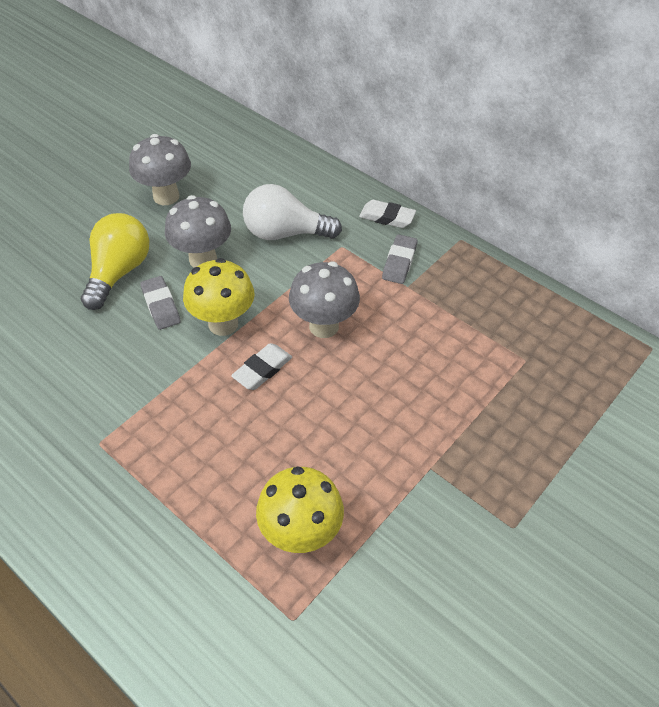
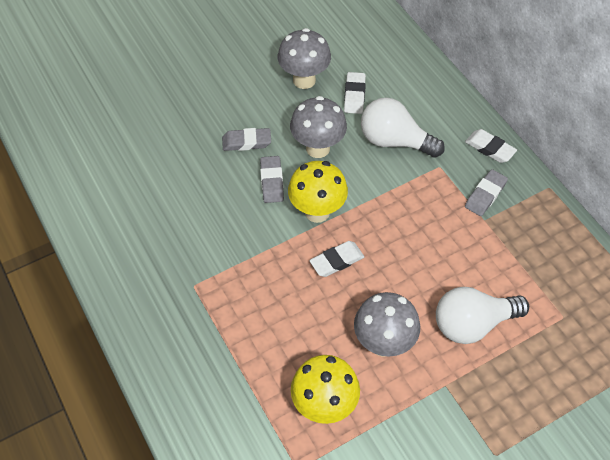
camera: 20 degrees right, 5 degrees up
yellow light bulb [81,213,150,310] -> grey eraser [222,128,271,151]
grey mushroom [289,261,360,338] -> grey mushroom moved to [354,292,420,357]
none -> white eraser [344,72,366,114]
none -> white light bulb [436,287,529,344]

